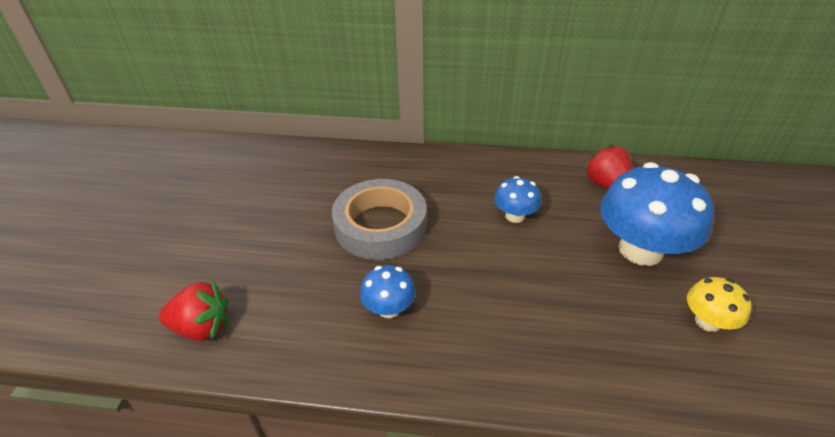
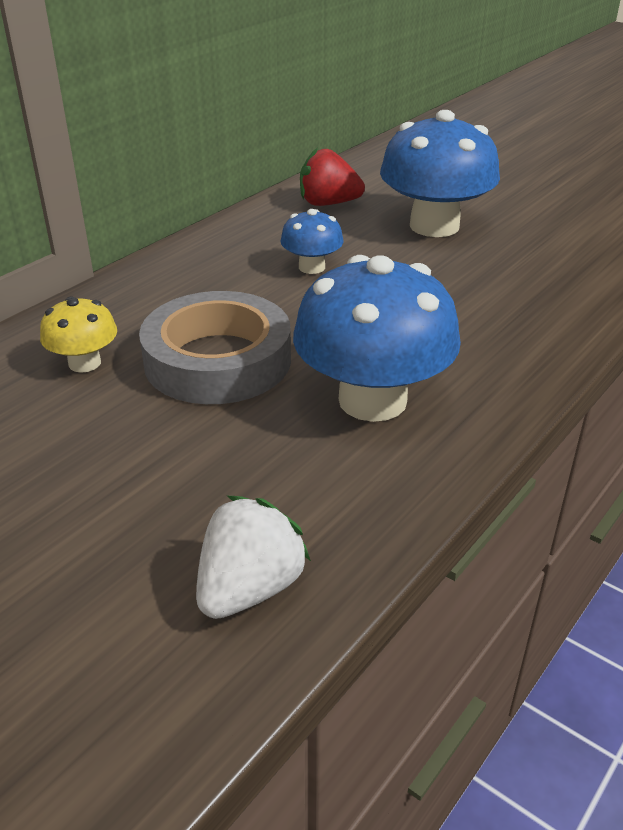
camera: 60 degrees left, 5 degrees down
red strawberry [159,281,229,341] -> white strawberry [196,496,311,619]
blue mushroom [360,265,416,318] -> blue mushroom [293,255,461,422], size x2.02
yellow mushroom [687,277,752,332] -> yellow mushroom moved to [40,297,117,373]

